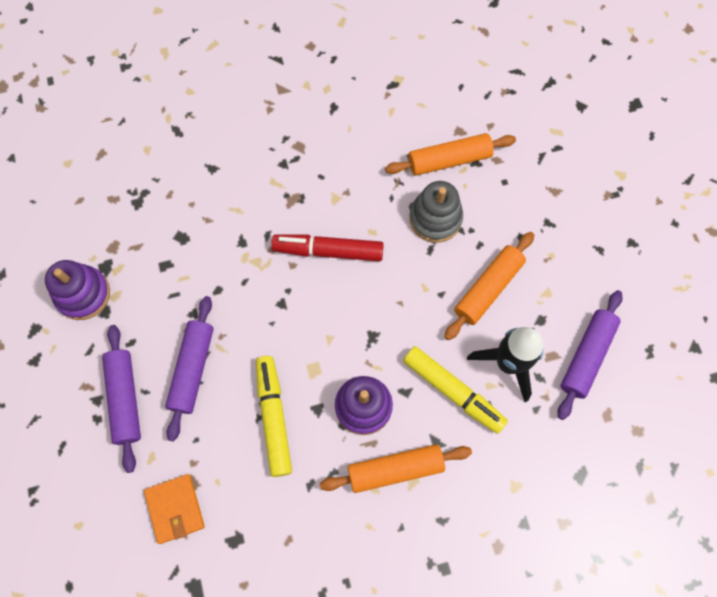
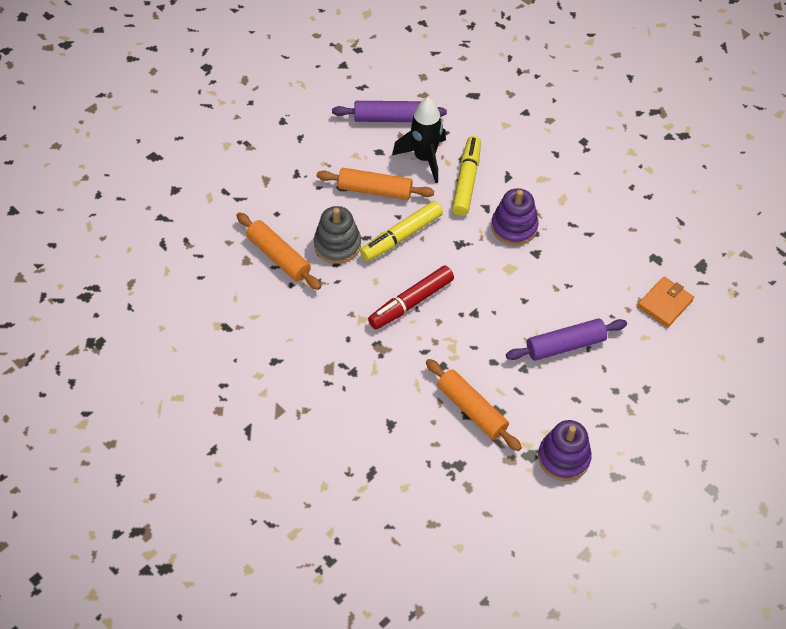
camera: 120 degrees left, 15 degrees down
purple rolling pin [102,325,141,473] -> none
yellow marker [256,356,292,477] -> yellow marker moved to [360,201,443,261]
red marker [271,235,384,261] -> red marker turned 75 degrees clockwise [368,265,454,330]
orange rolling pin [320,444,472,493] -> orange rolling pin moved to [426,359,522,451]

